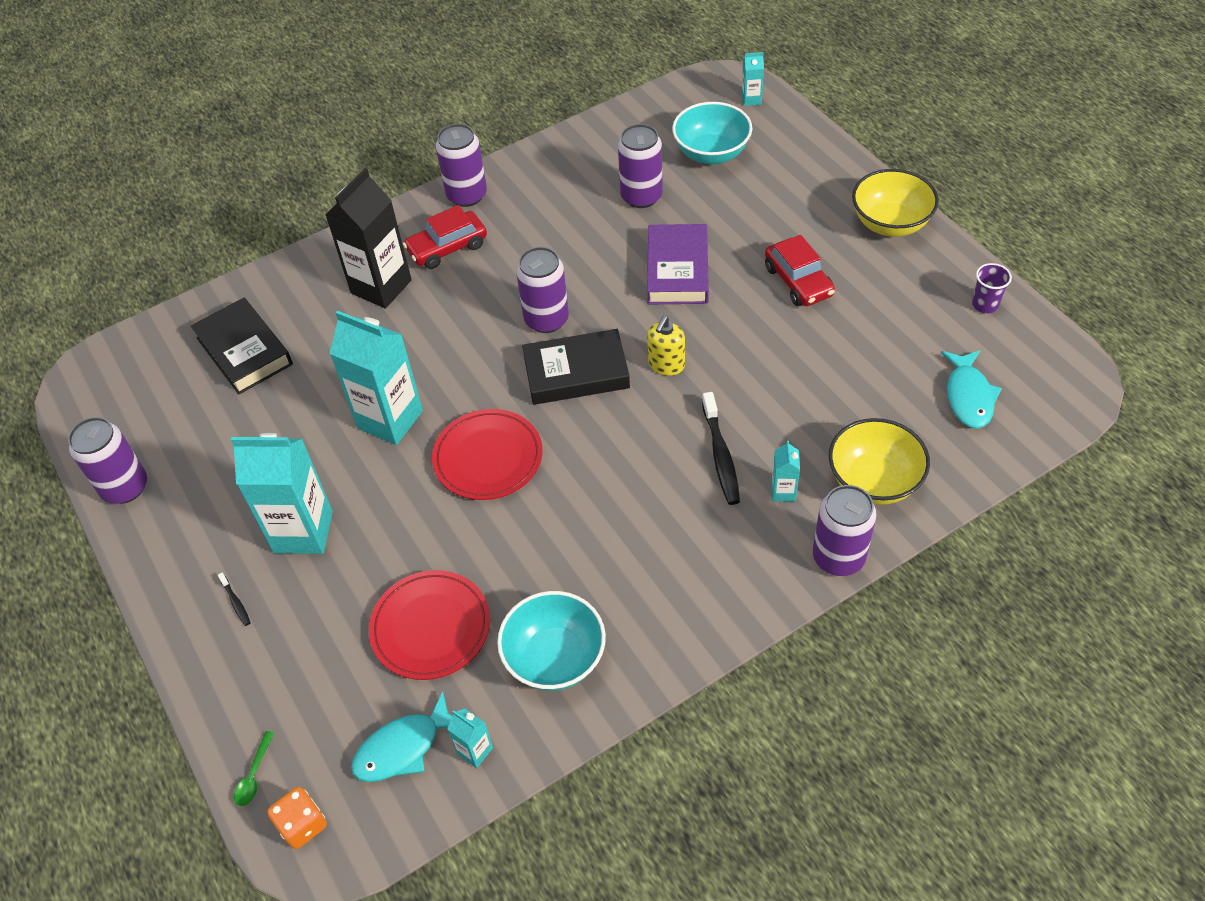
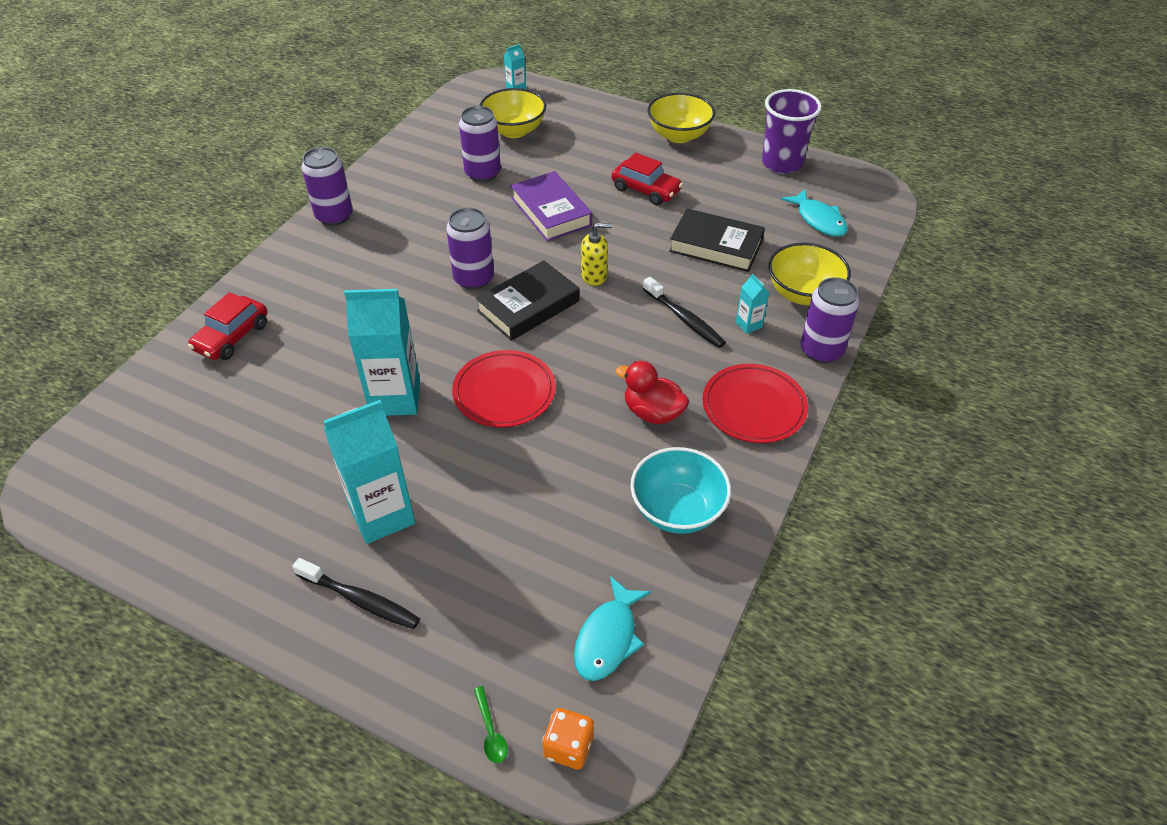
camera: 35 degrees left, 5 degrees down
purple can [68,417,147,504] -> none
black book [191,298,293,394] -> black book moved to [669,208,765,272]
black toothbrush [218,573,251,626] -> black toothbrush [292,558,420,629], size x2.08
black carton [325,168,412,308] -> none
red plate [369,570,490,680] -> red plate moved to [703,364,808,443]
red car [403,205,487,269] -> red car moved to [188,292,268,360]
turquoise carton [447,708,493,768] -> none
yellow soap dispenser [647,316,685,376] -> yellow soap dispenser turned 90 degrees counterclockwise [581,223,612,286]
turquoise bowl [672,102,752,164] -> yellow bowl [479,88,546,138]
purple cup [972,263,1012,314] -> purple cup [762,89,822,174], size x2.01
none -> red duck [616,361,689,424]

